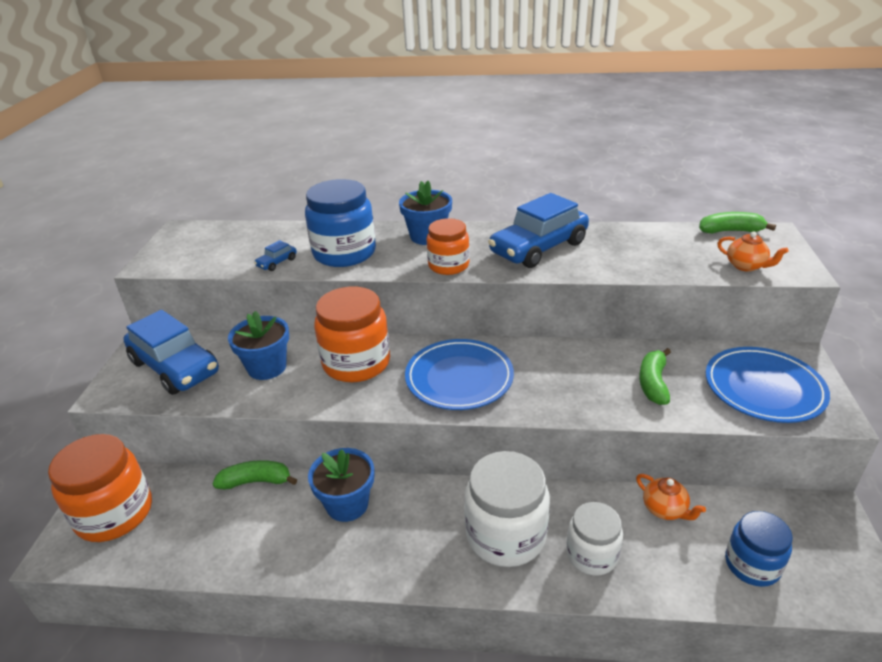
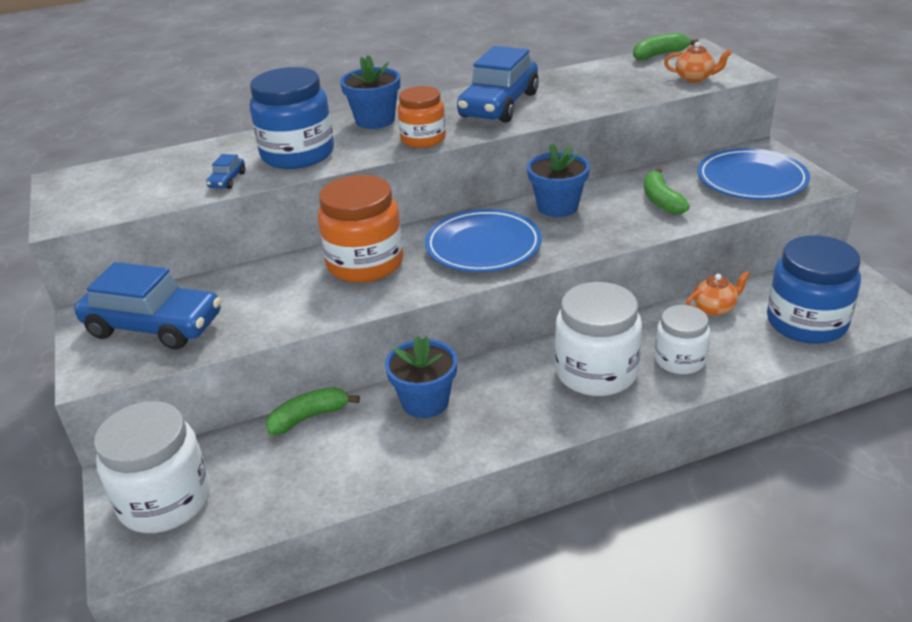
camera: 25 degrees left, 0 degrees up
orange jar [48,434,152,542] -> white jar [94,401,210,533]
blue flower pot [228,311,289,380] -> blue flower pot moved to [527,143,590,217]
orange teapot [636,474,706,520] -> orange teapot turned 45 degrees counterclockwise [686,271,750,316]
blue jar [725,511,793,587] -> blue jar [767,235,861,344], size x1.61

